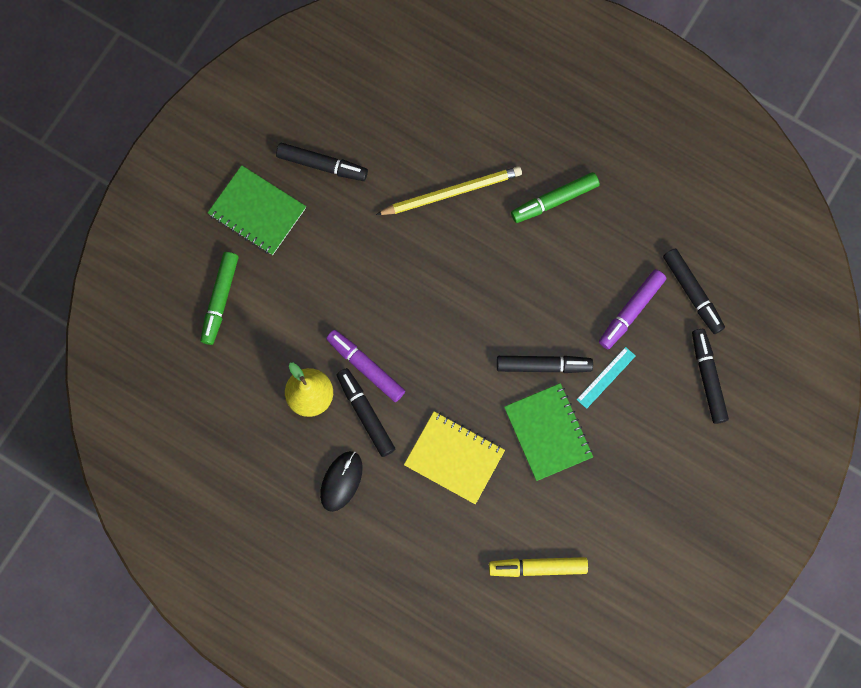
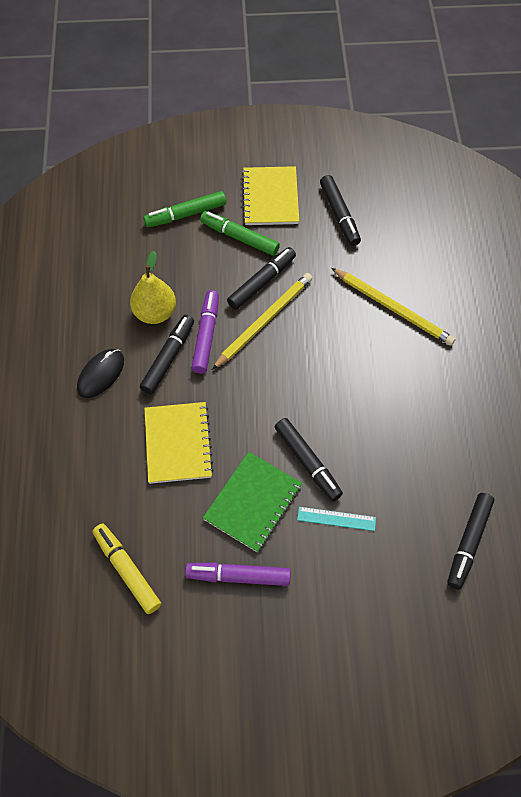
camera: 55 degrees right, 15 degrees down
green notebook [208,165,306,255] -> yellow notebook [242,166,299,225]
black mouse [320,451,363,512] -> black mouse turned 45 degrees counterclockwise [77,349,124,398]
green marker [511,172,600,223] -> green marker moved to [200,211,280,256]
purple marker [599,269,666,349] -> purple marker moved to [185,563,291,586]
black marker [692,329,729,424] -> black marker moved to [227,247,296,310]
none -> yellow pencil [212,273,312,370]

